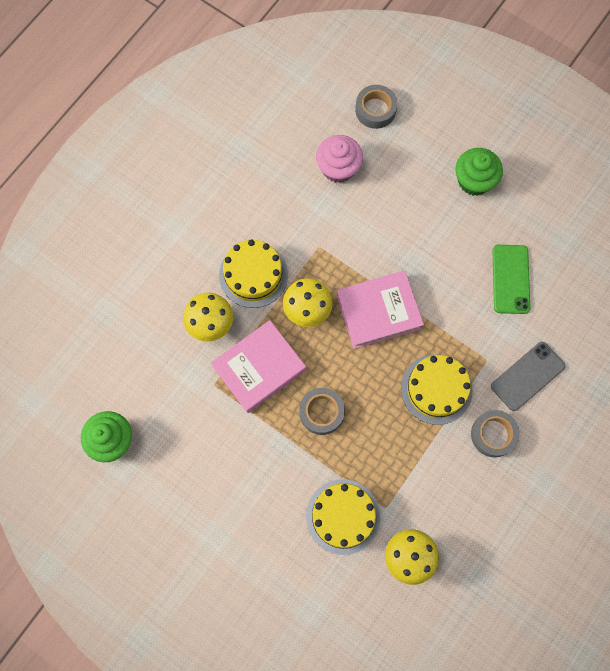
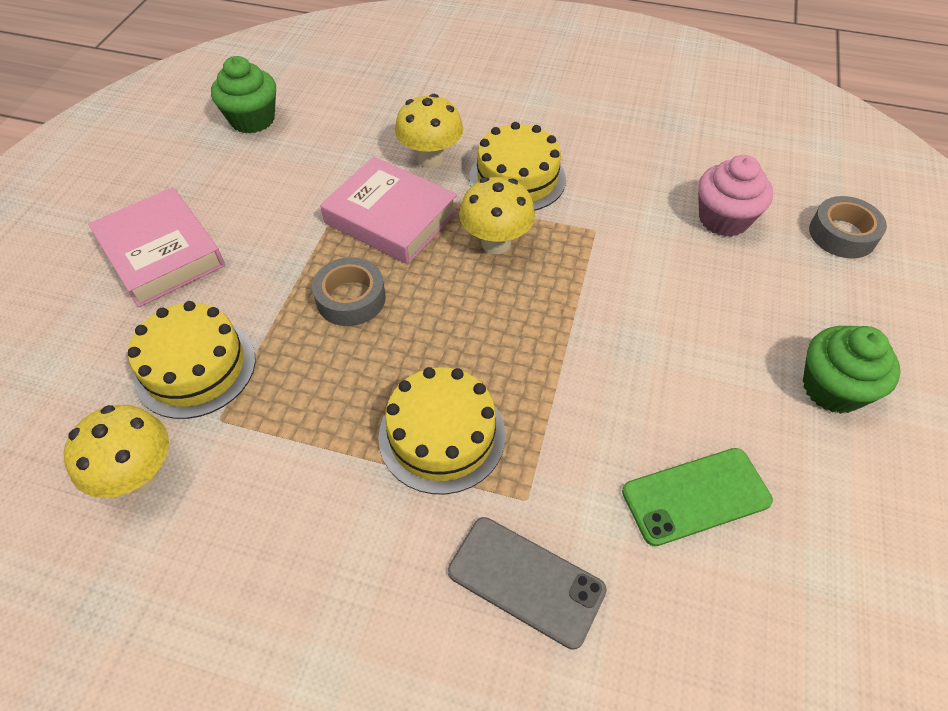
camera: 70 degrees right, 20 degrees down
pink book [336,271,424,349] -> pink book moved to [88,187,225,307]
grey tape [471,410,520,457] -> none

